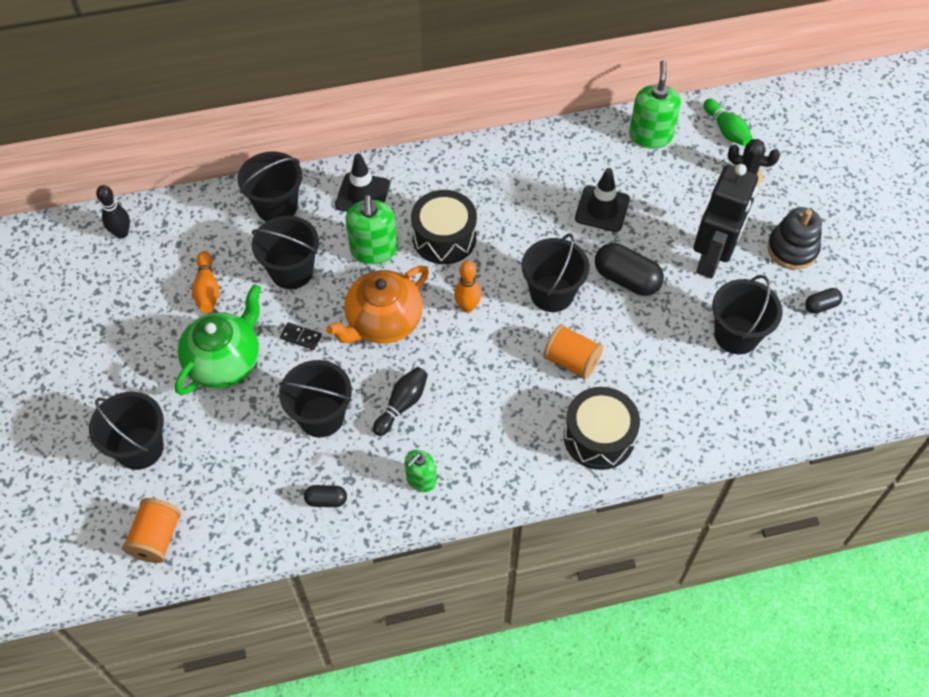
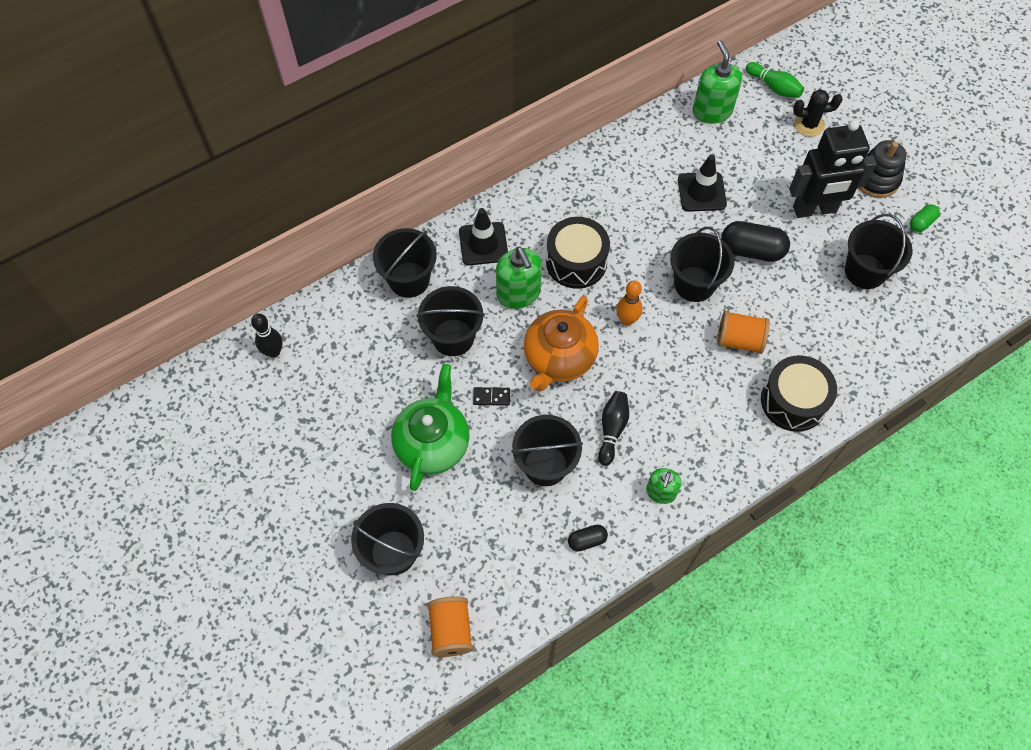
camera: 20 degrees left, 5 degrees up
orange bowling pin [192,251,220,313] -> none
black robot [693,164,758,279] -> black robot turned 75 degrees clockwise [789,120,876,218]
black capsule [805,288,843,314] -> green capsule [910,204,940,232]

